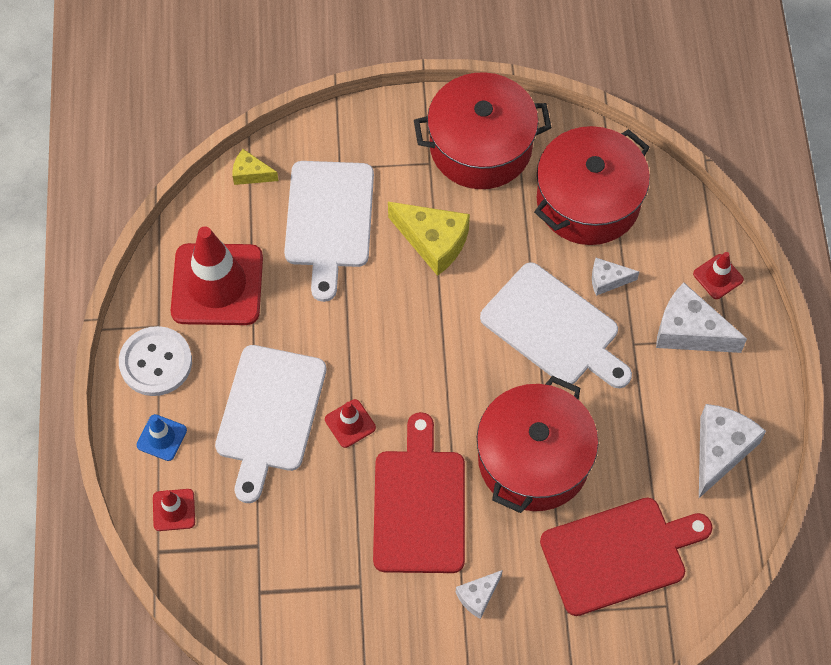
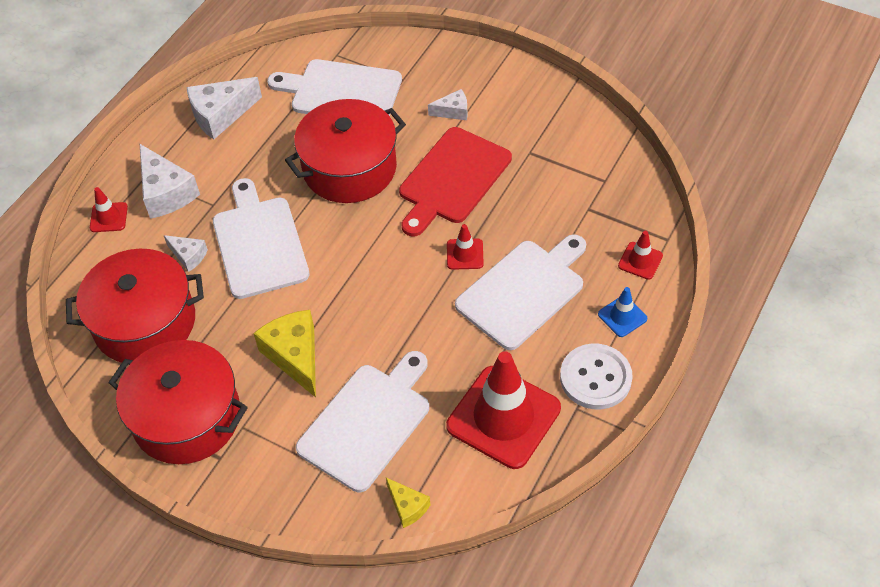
camera: 145 degrees left, 10 degrees down
red cutting board [540,498,713,616] -> white cutting board [267,59,402,116]

